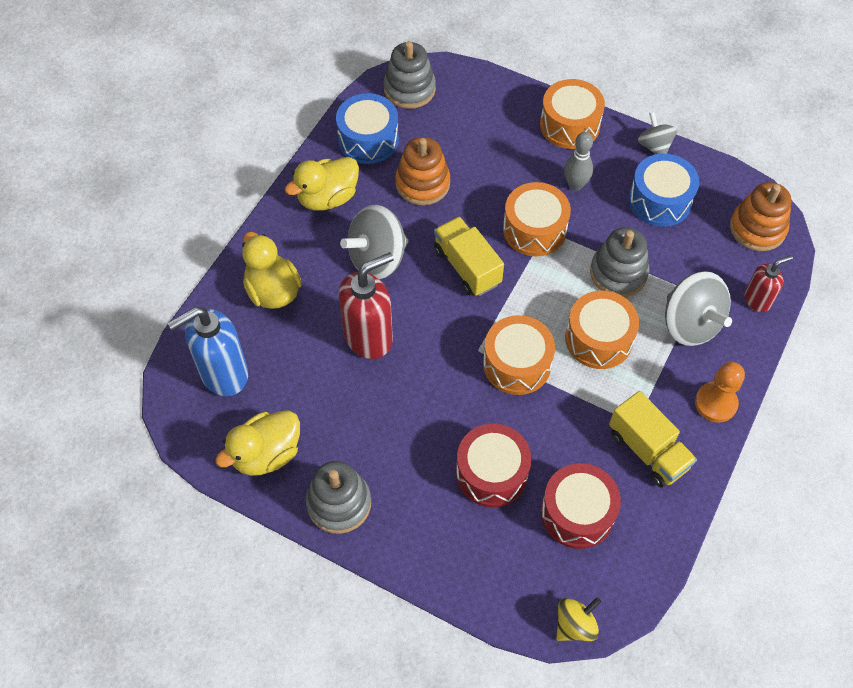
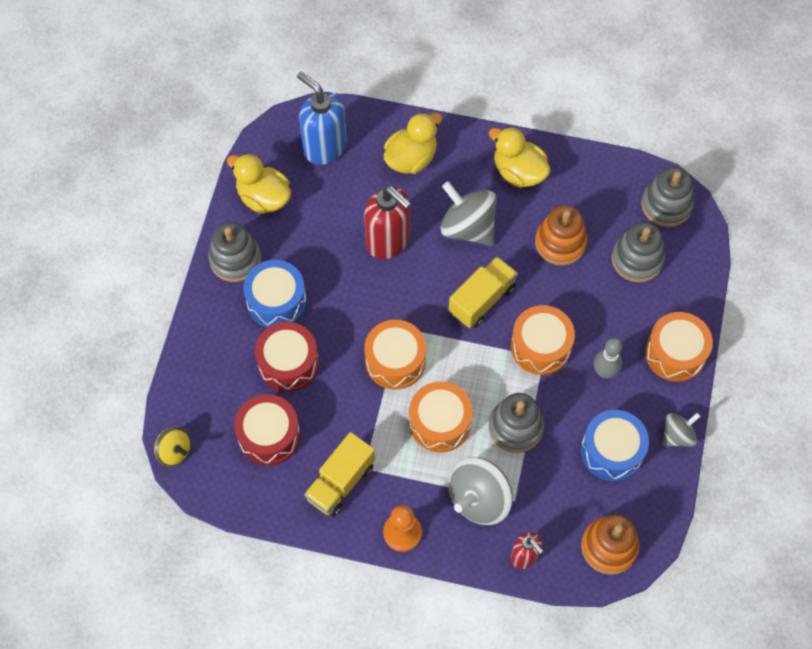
camera: 75 degrees right, 5 degrees up
blue drum [336,93,399,164] -> blue drum moved to [243,260,307,328]
none -> grey stacking toy [611,222,665,282]

